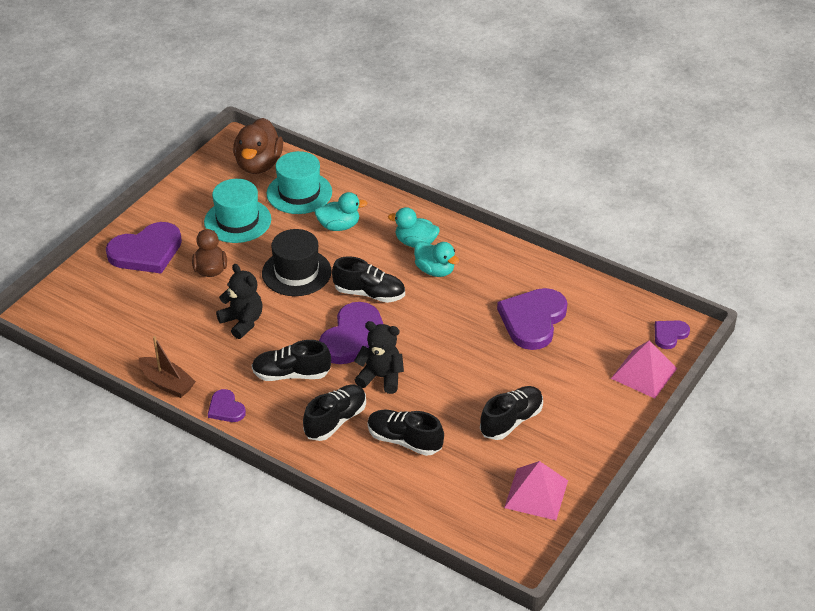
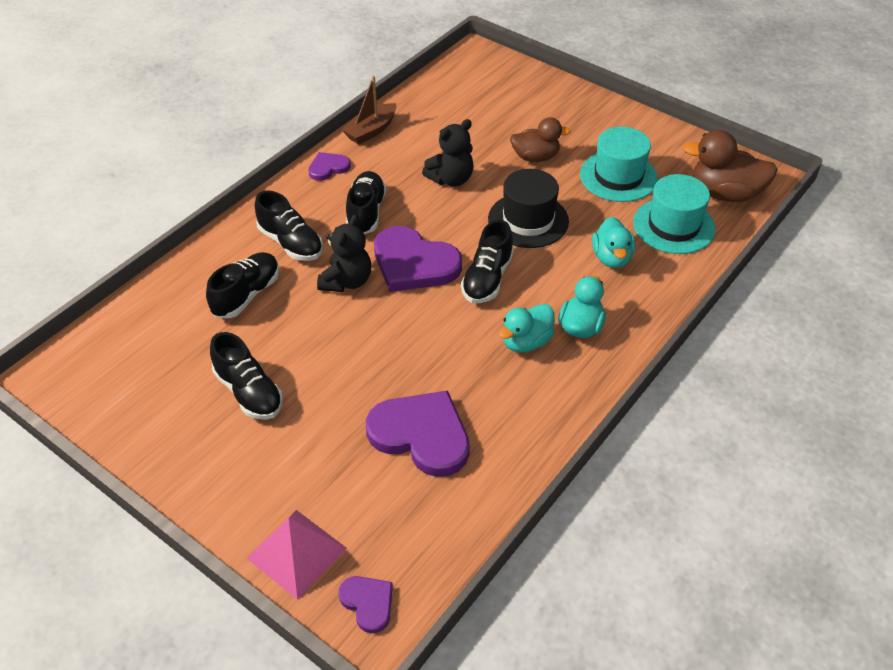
camera: 95 degrees right, 5 degrees up
purple heart [106,222,182,274] -> none
pink pyramid [504,461,568,520] -> none

